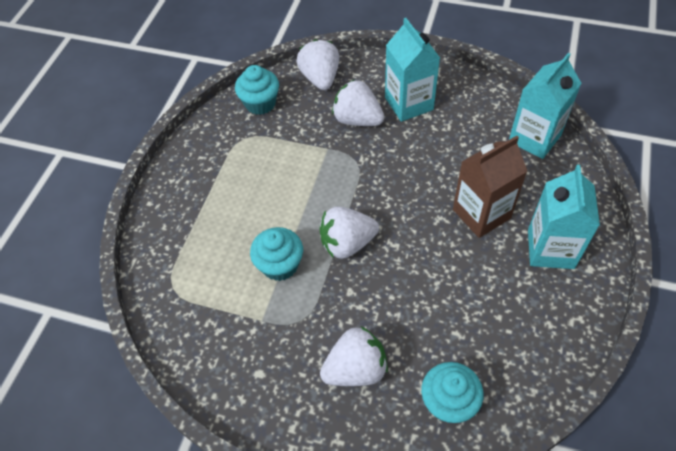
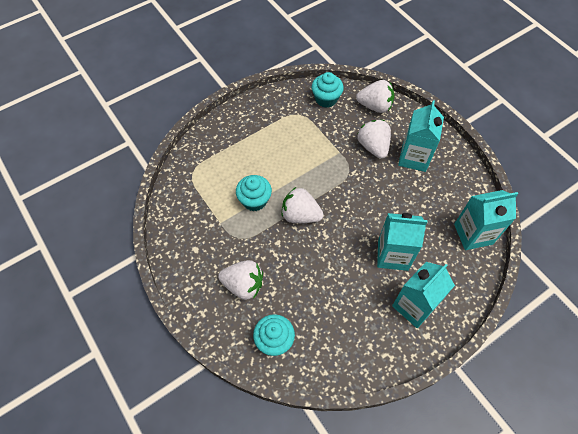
camera: 35 degrees right, 5 degrees up
white strawberry [296,39,339,90] -> white strawberry turned 75 degrees clockwise [356,80,394,113]
brown carton [453,136,527,238] -> turquoise carton [377,213,428,271]

